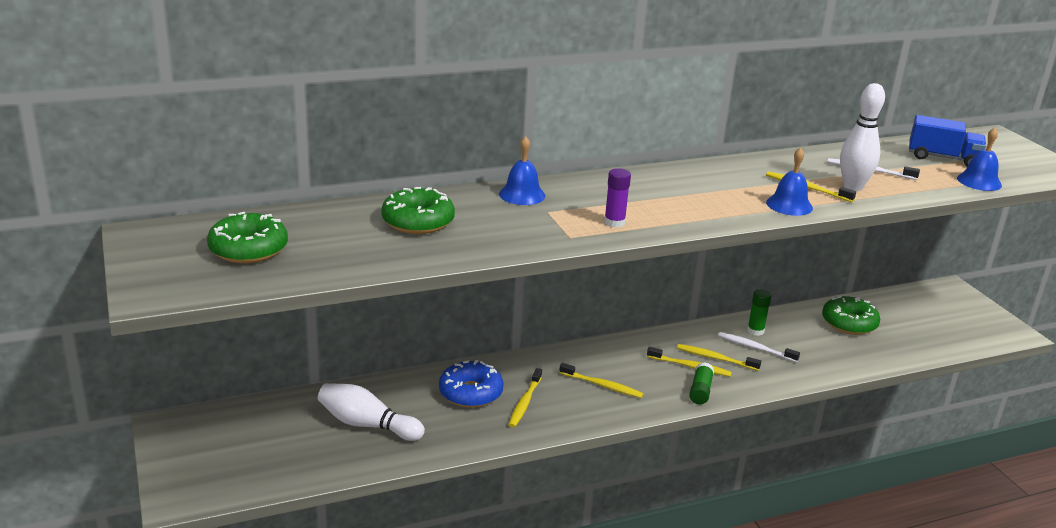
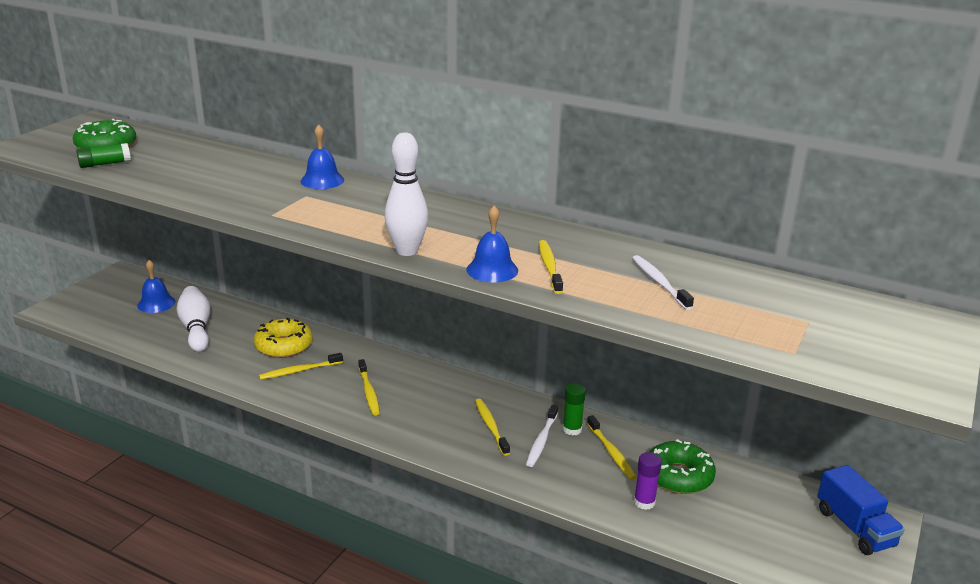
camera: 50 degrees right, 0 degrees up
green donut [381,187,455,234] -> none
blue donut [439,360,504,408] -> yellow donut [254,317,313,358]
purple glue stick [604,168,631,228] -> purple glue stick moved to [634,452,662,510]
yellow toothbrush [647,347,732,377] -> yellow toothbrush moved to [587,415,637,480]
green glue stick [689,362,714,404] -> green glue stick moved to [76,143,131,168]
white toothbrush [718,332,800,362] -> white toothbrush turned 150 degrees counterclockwise [526,405,558,467]
white bowling pin [840,83,885,191] -> white bowling pin moved to [385,132,428,256]
blue truck [909,115,986,167] -> blue truck moved to [817,465,905,555]
blue bell [957,128,1002,191] -> blue bell moved to [137,260,175,313]

